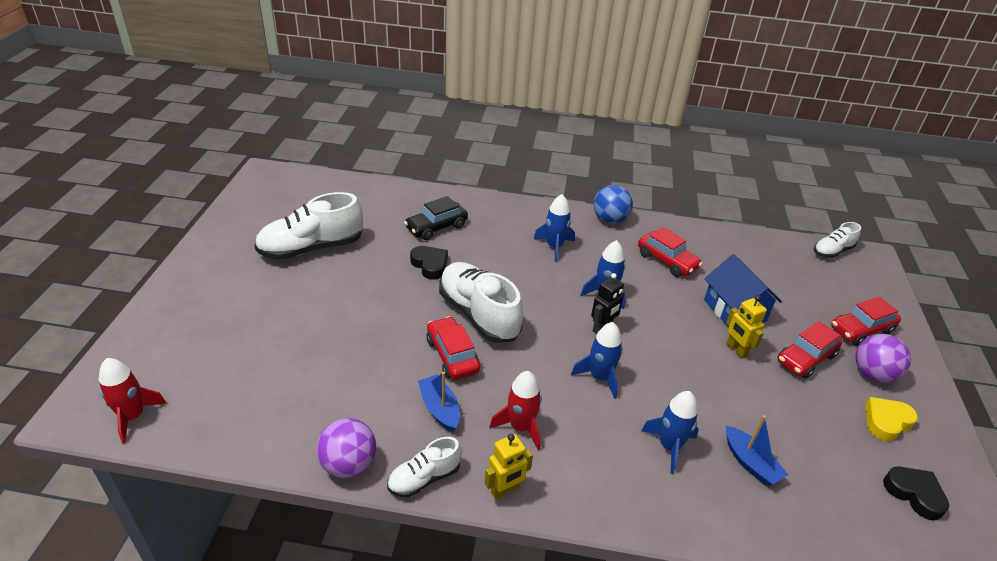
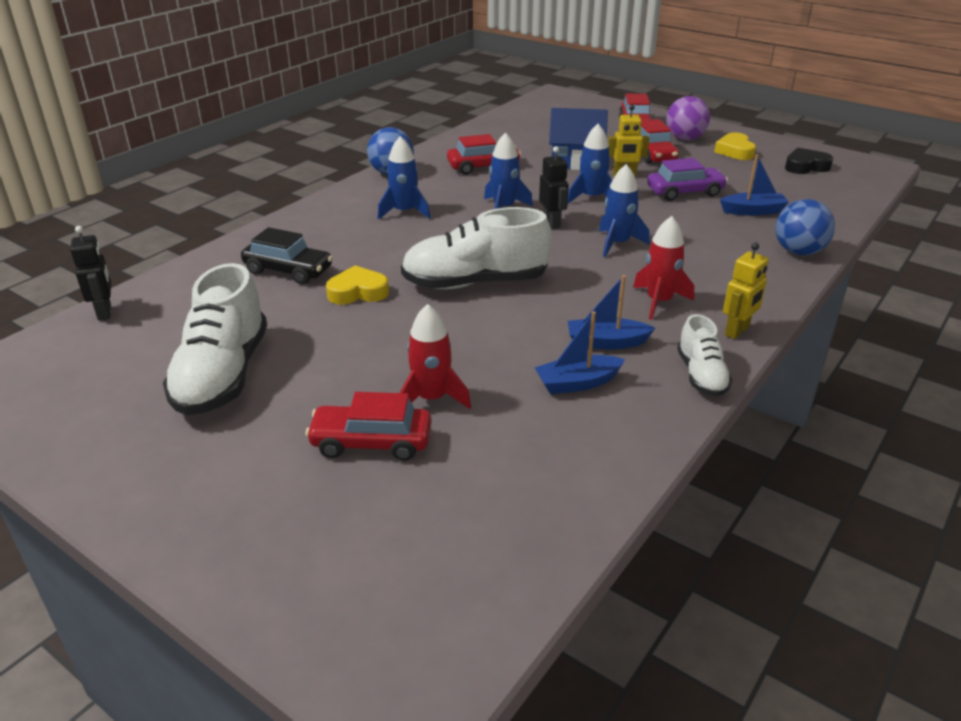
camera: 60 degrees left, 5 degrees down
red rocket [99,358,167,444] -> red rocket moved to [400,304,471,409]
purple ball [317,418,376,478] -> none
black car [404,196,468,240] -> black car turned 60 degrees counterclockwise [241,227,333,285]
black heart [410,246,448,280] -> yellow heart [326,265,389,304]
red car [426,316,480,380] -> red car moved to [305,392,432,461]
yellow robot [485,434,533,500] -> yellow robot turned 45 degrees clockwise [723,243,769,339]
blue rocket [641,391,699,474] -> blue rocket moved to [567,124,612,204]
white shoe [814,222,861,258] -> none
none -> black robot [70,226,111,321]
none -> blue boat [535,311,625,394]
none -> purple car [647,158,728,201]
none -> blue ball [775,199,835,255]

